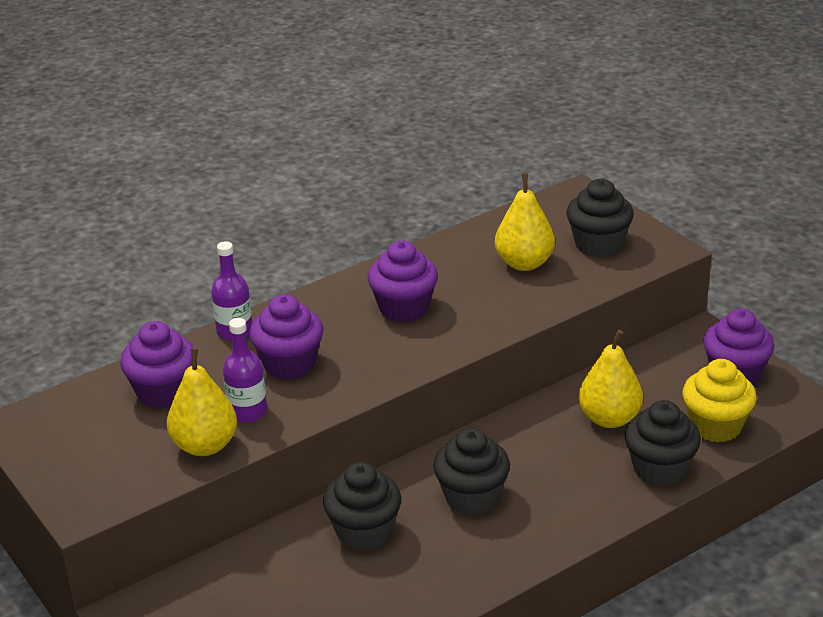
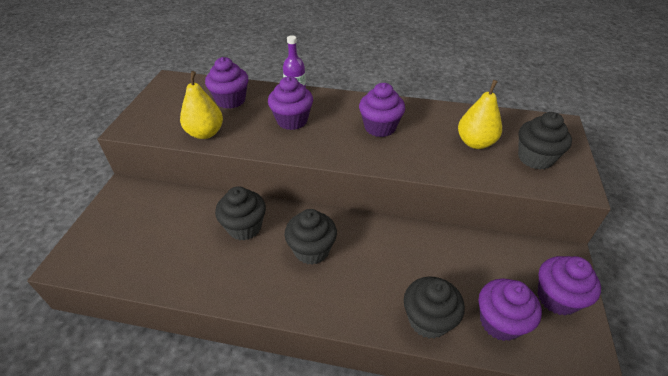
camera: 45 degrees right, 10 degrees up
purple bottle [223,318,267,422] -> none
yellow pear [579,330,643,428] -> none
yellow cupcake [682,359,756,442] -> purple cupcake [479,278,542,341]

